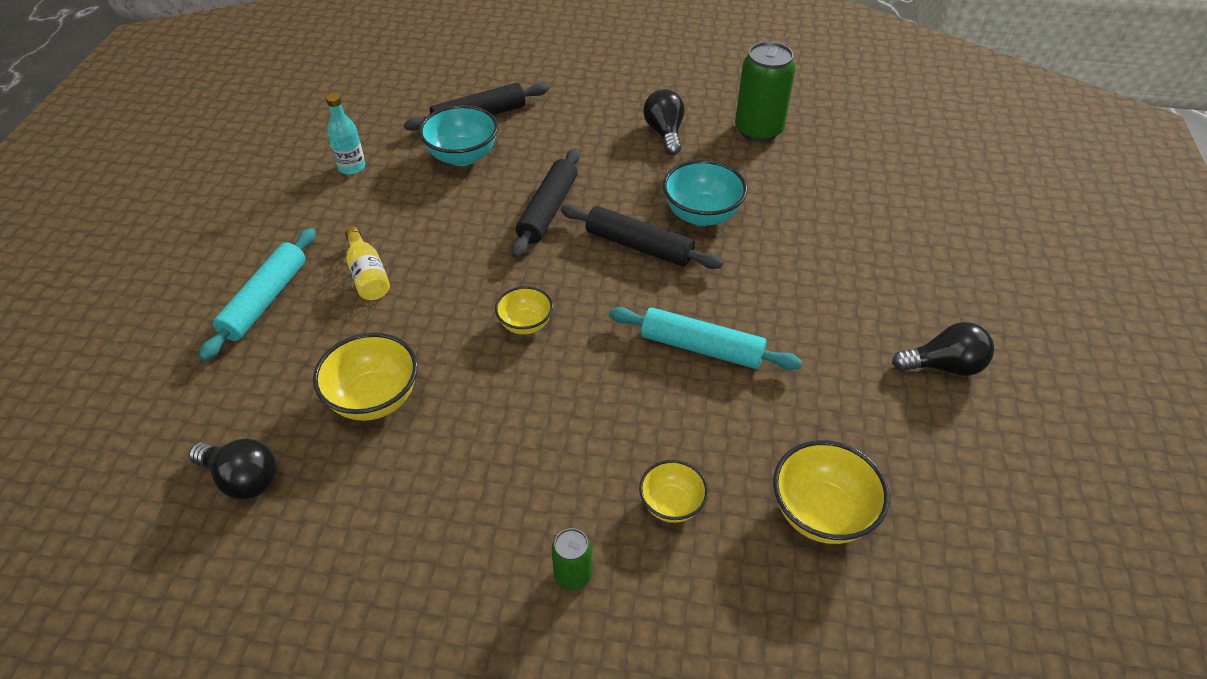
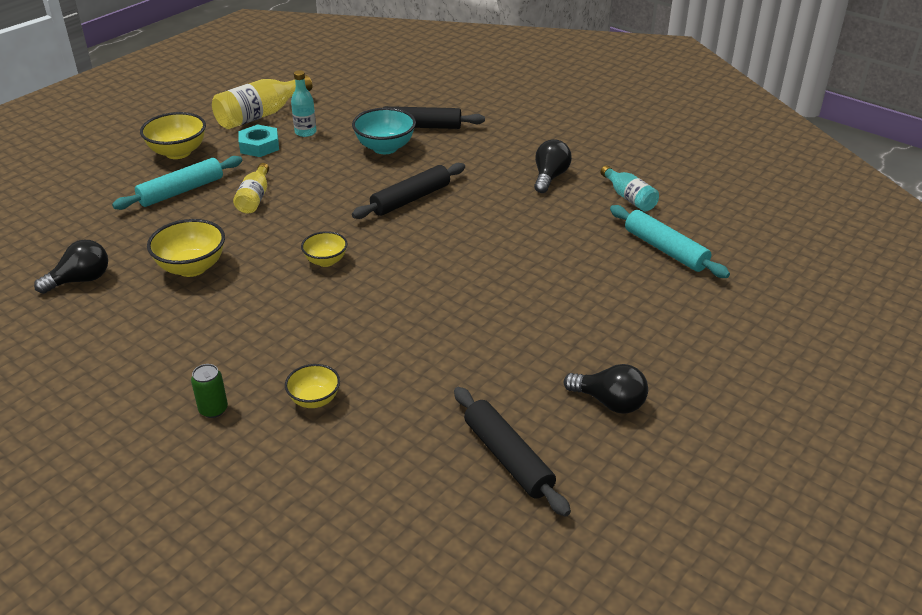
camera: 30 degrees right, 10 degrees down
black light bulb [189,439,277,500] -> black light bulb turned 90 degrees counterclockwise [34,240,108,294]
black rolling pin [561,204,723,269] -> black rolling pin moved to [454,387,571,517]
turquoise rolling pin [609,307,802,370] -> turquoise rolling pin moved to [610,205,730,278]
turquoise bowl [663,160,748,226] -> none
green can [735,42,796,142] -> turquoise bottle [600,165,659,211]
yellow bowl [773,440,889,544] -> yellow bowl moved to [140,112,206,159]
none -> yellow bottle [212,75,312,129]
none -> turquoise nut [239,124,279,157]

